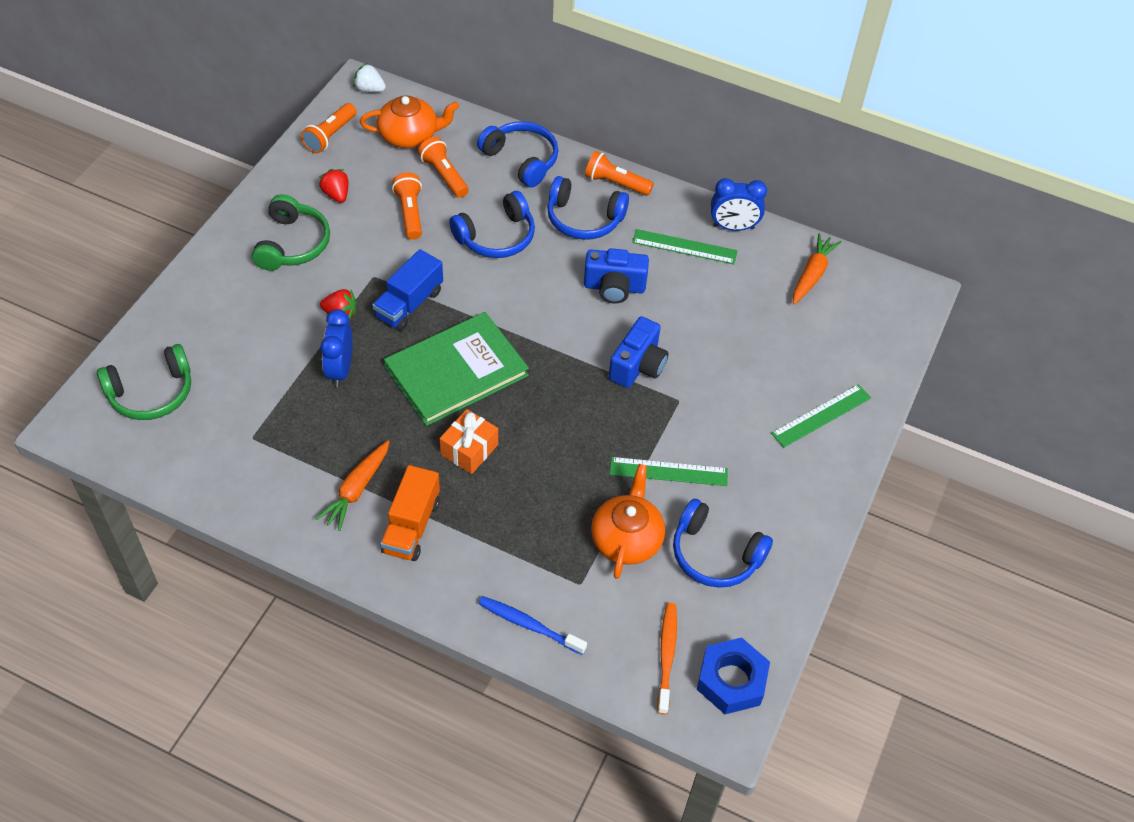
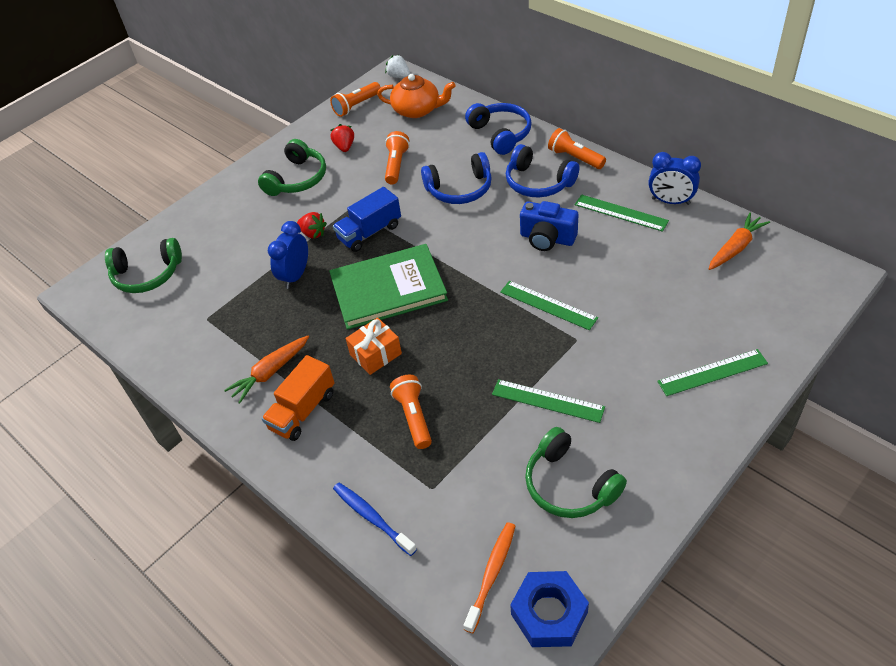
camera: 25 degrees right, 5 degrees down
orange flashlight [418,137,469,198] -> orange flashlight moved to [390,375,432,449]
orange teapot [591,464,665,579] -> none
blue camera [609,316,668,388] -> green ruler [500,281,598,330]
blue headphones [673,499,773,588] -> green headphones [525,427,627,518]

